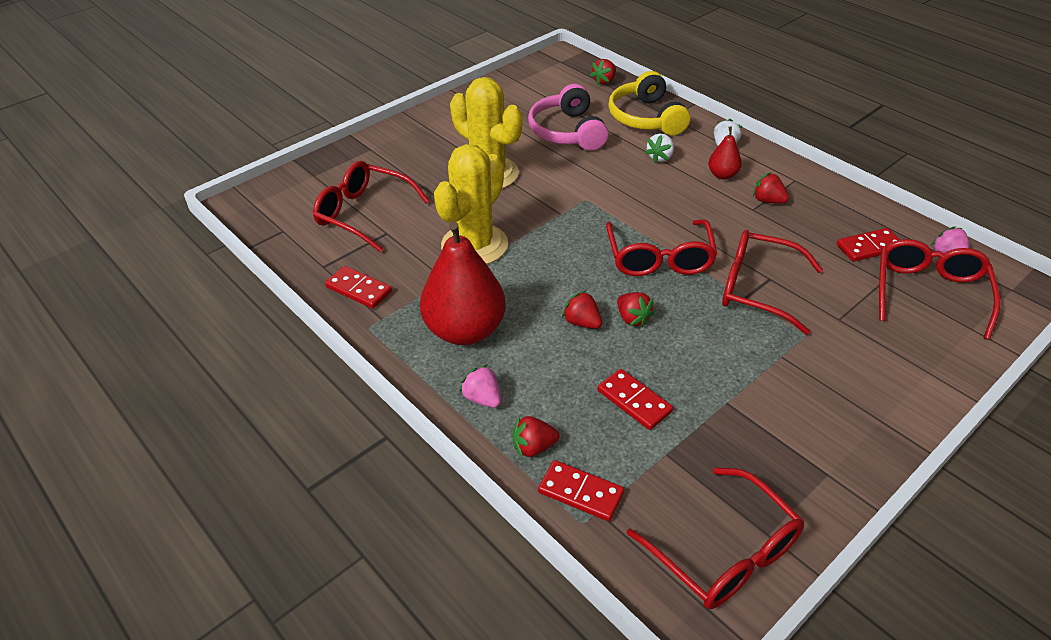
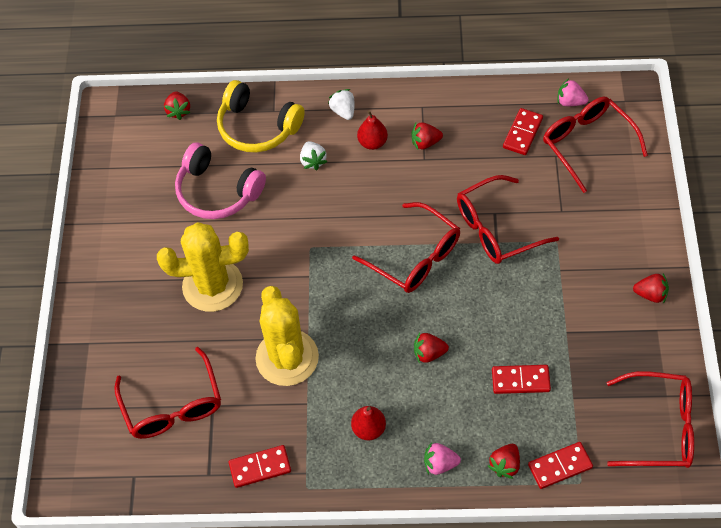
camera: 45 degrees left, 15 degrees up
red glasses [313,161,429,252] -> red glasses turned 90 degrees counterclockwise [114,347,221,439]
red pear [420,221,506,345] -> red pear [351,406,386,440], size x0.47
red strawberry [617,292,655,327] -> red strawberry moved to [633,274,669,304]

